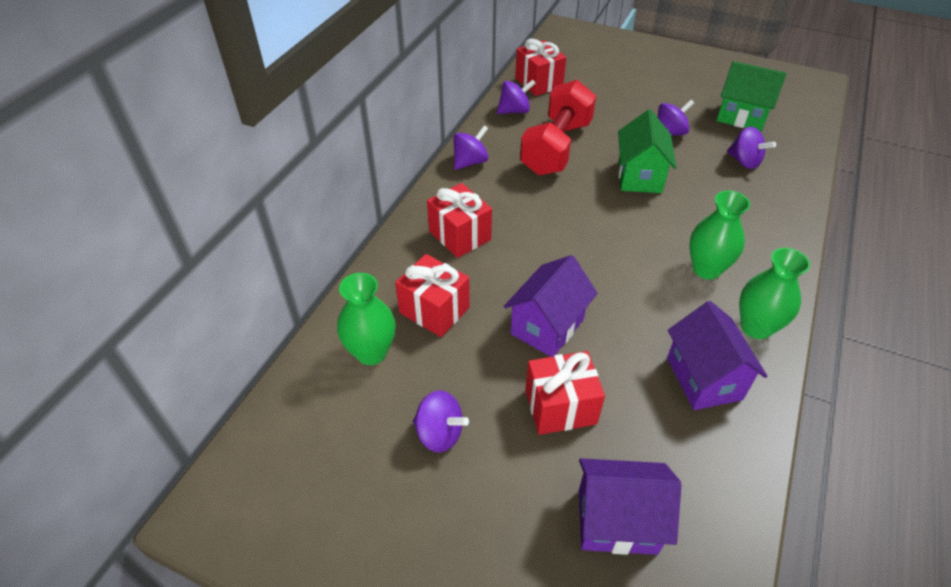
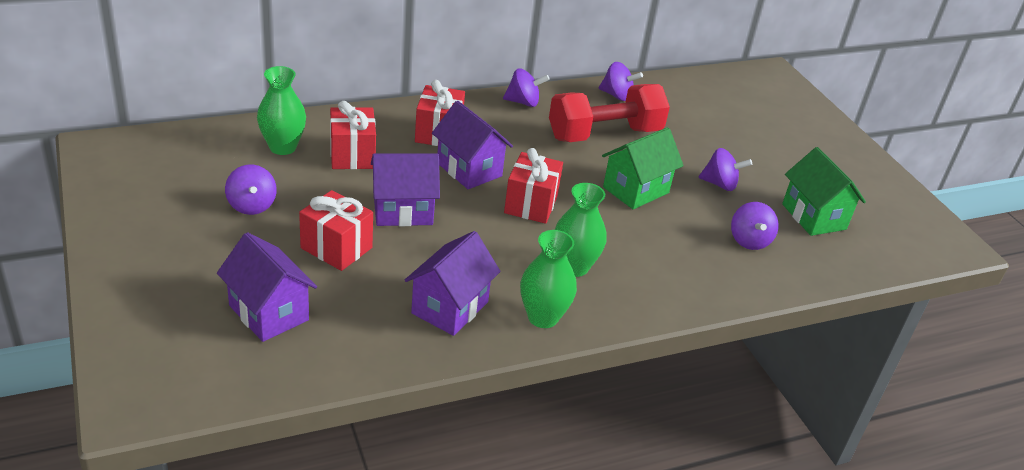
camera: 40 degrees right, 10 degrees down
red gift [515,39,566,96] -> red gift moved to [504,148,563,224]
none -> purple house [432,101,513,189]

